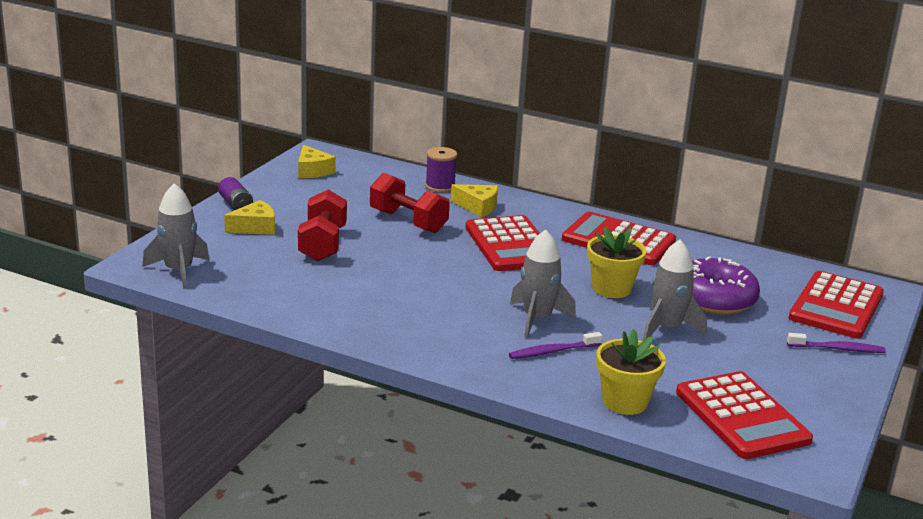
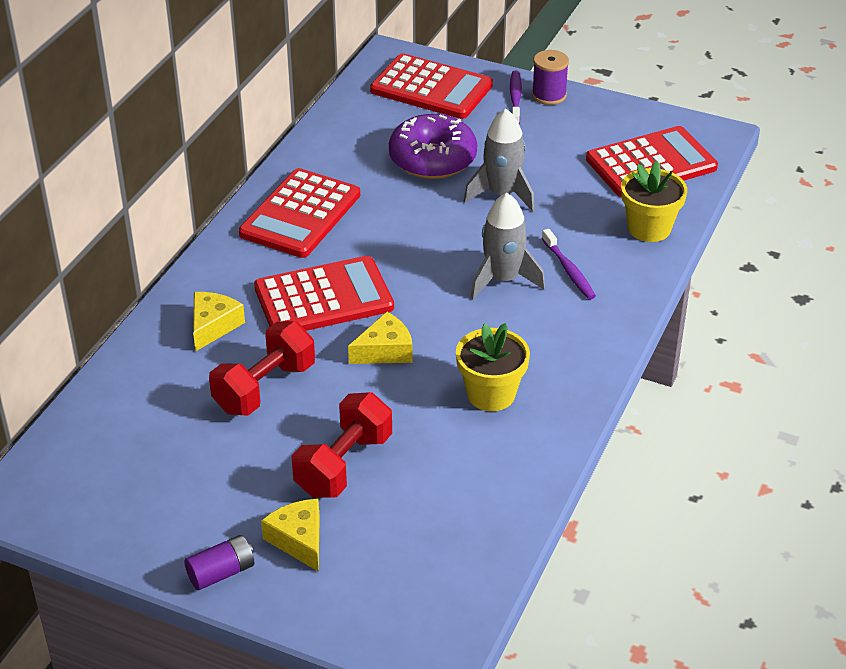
camera: 90 degrees left, 15 degrees up
grey rocket [142,183,210,289] -> none
yellow cheese [298,144,336,178] -> yellow cheese moved to [348,312,413,364]
red dumbbell [298,189,347,262] -> red dumbbell turned 60 degrees counterclockwise [292,392,392,498]
purple spool [425,147,457,193] -> purple spool moved to [532,50,569,105]
yellow flower pot [587,227,646,298] -> yellow flower pot moved to [456,323,530,411]

